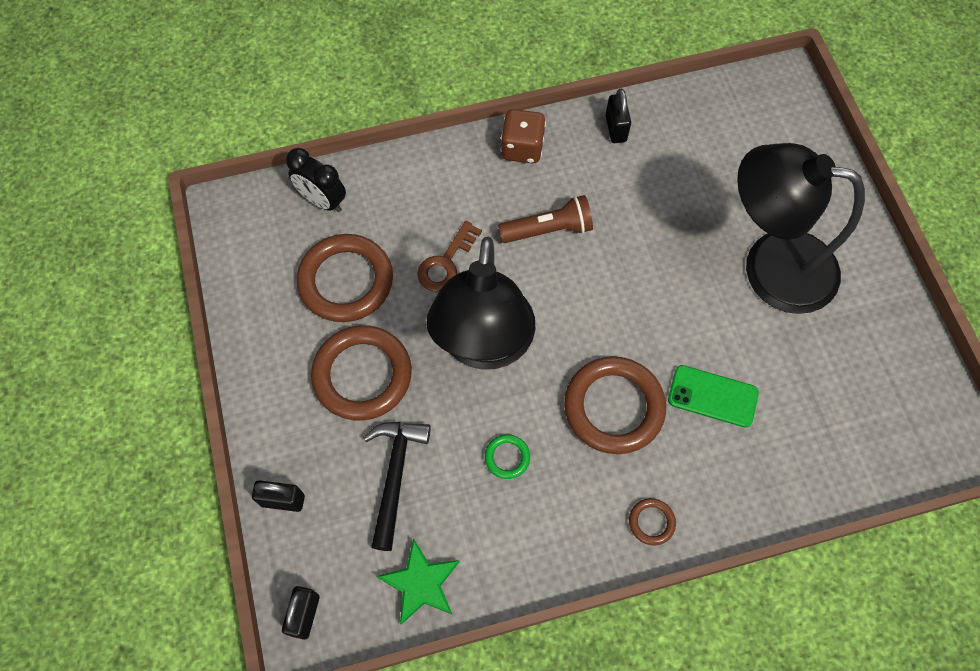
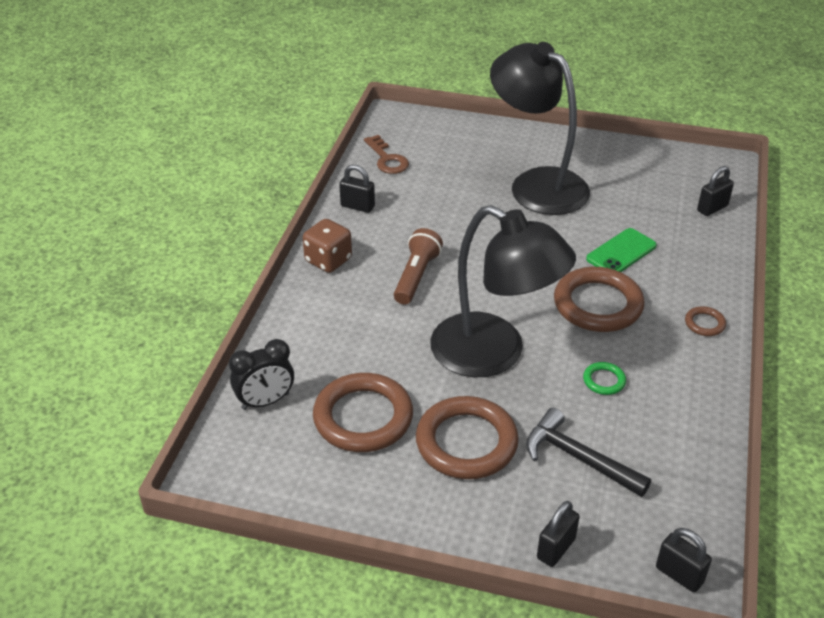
camera: 60 degrees left, 25 degrees down
green star [377,538,460,625] -> none
brown key [417,221,482,292] -> brown key moved to [364,135,409,174]
black lamp [737,143,865,314] -> black lamp turned 90 degrees clockwise [490,42,590,215]
none -> black padlock [697,166,734,216]

